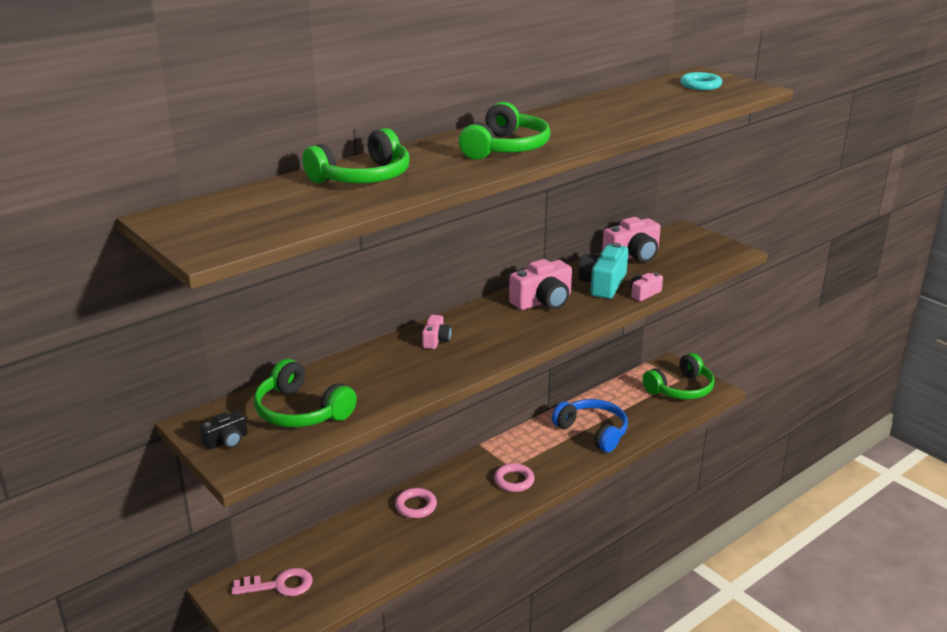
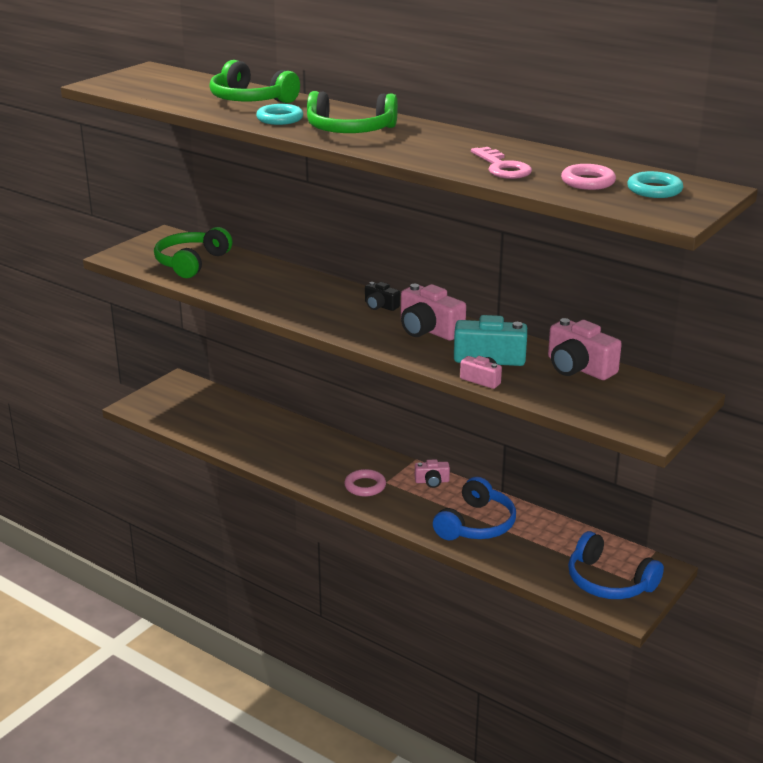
camera: 75 degrees right, 0 degrees up
black camera [200,411,248,449] -> black camera moved to [365,282,400,311]
pink key [231,568,313,596] -> pink key moved to [471,147,532,179]
pink ring [395,488,437,518] -> pink ring moved to [561,164,616,190]
pink camera [422,315,452,349] -> pink camera moved to [415,459,450,488]
green headphones [642,353,714,399] -> blue headphones [568,531,664,599]
none -> turquoise ring [256,104,303,125]

